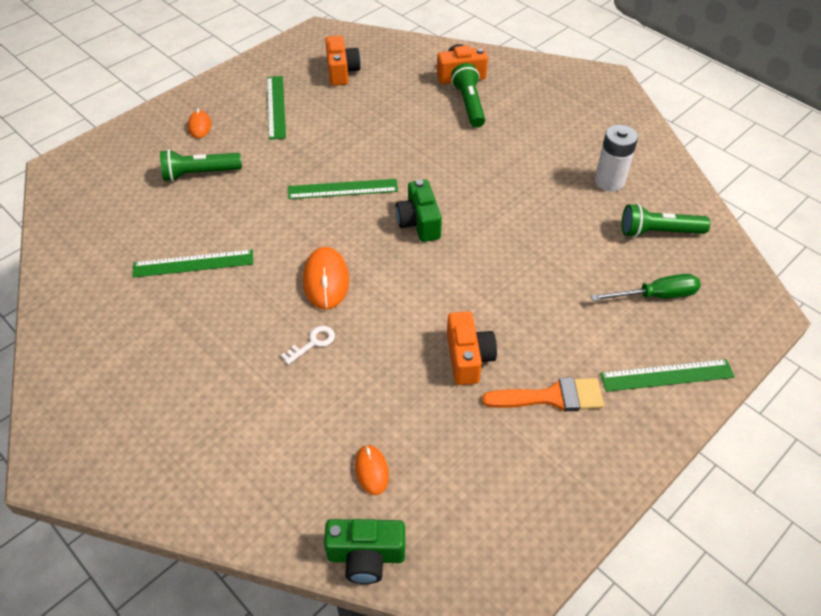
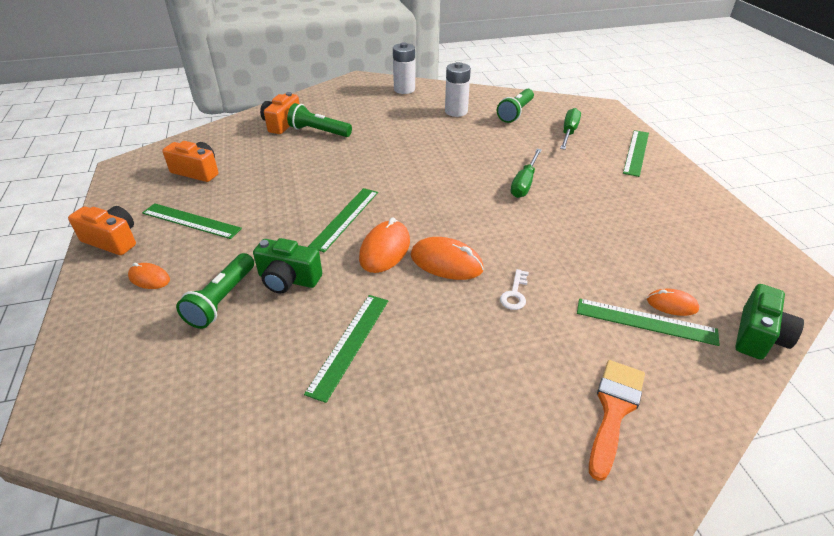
camera: 60 degrees left, 10 degrees down
white key [281,326,335,365] -> white key turned 150 degrees counterclockwise [500,269,529,310]
green camera [395,180,442,242] -> green camera moved to [253,238,322,294]
orange camera [447,311,497,385] -> orange camera moved to [68,206,136,255]
orange brush [482,378,604,411] -> orange brush moved to [589,360,645,481]
none -> orange mouse [359,217,410,273]
none -> white battery [393,42,415,94]
none -> green screwdriver [510,149,542,198]
none -> green ruler [577,298,720,346]

